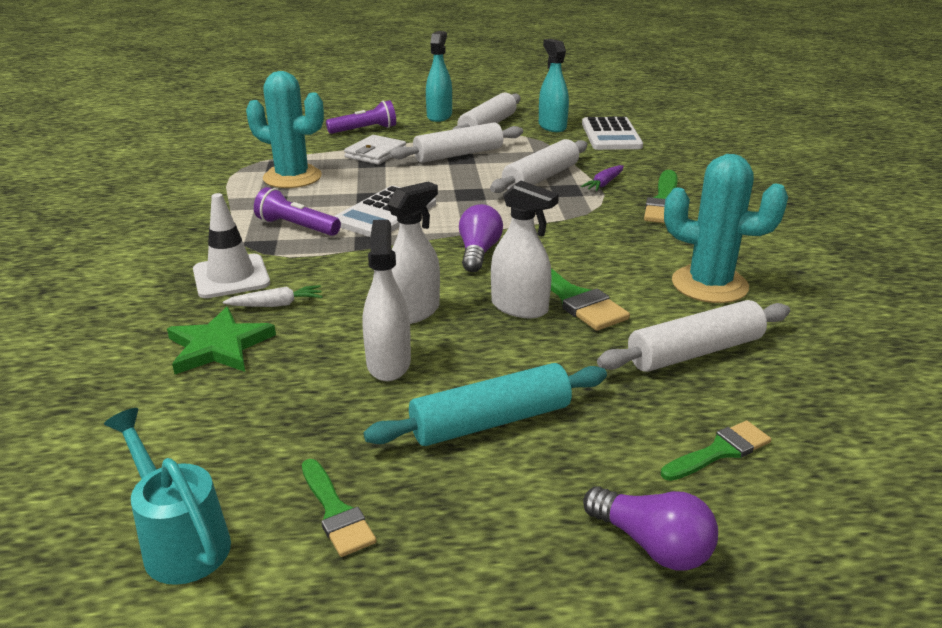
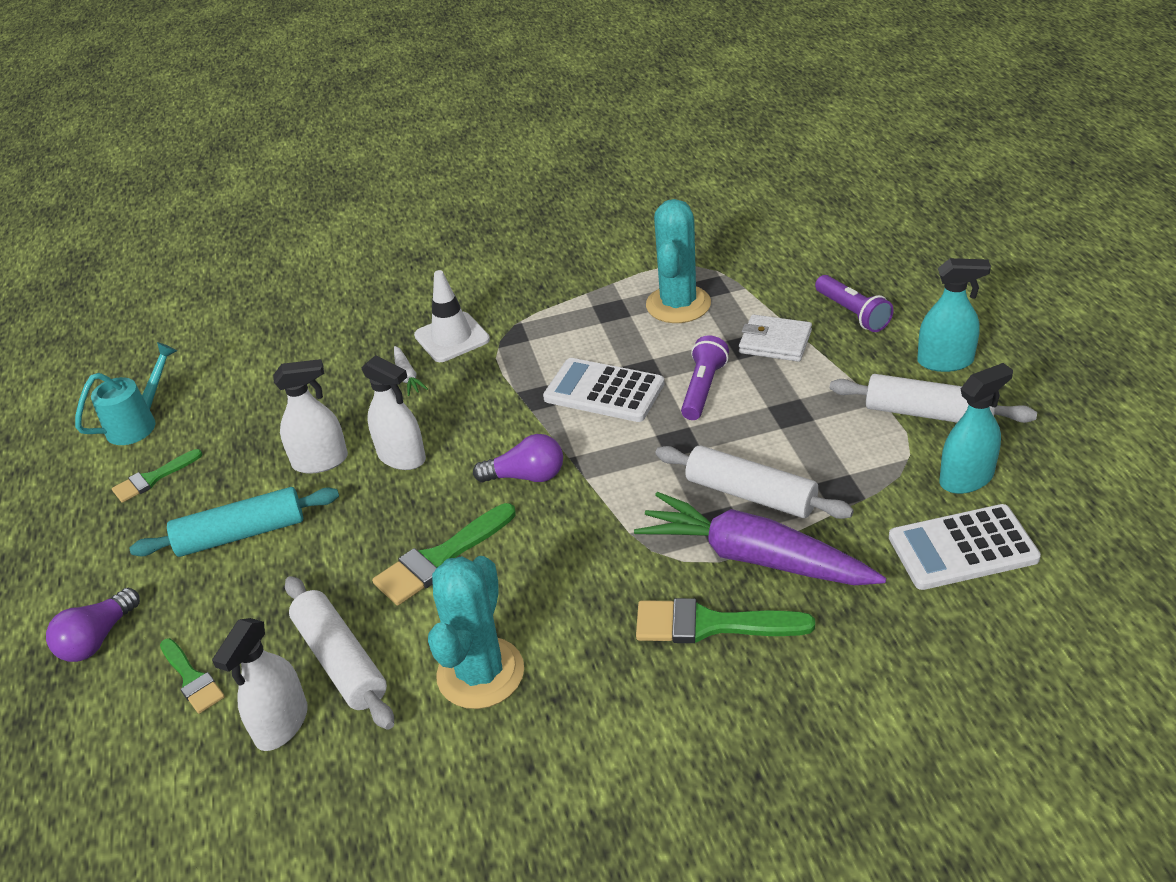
camera: 85 degrees right, 10 degrees up
green star [167,307,276,374] -> none
purple flashlight [254,187,341,236] -> purple flashlight moved to [681,335,729,420]
turquoise rolling pin [364,363,607,446] -> turquoise rolling pin turned 75 degrees counterclockwise [130,487,339,557]
white rolling pin [390,122,523,163] -> none
white spray bottle [491,181,559,318] -> white spray bottle moved to [212,618,308,751]
purple carrot [580,165,624,191] -> purple carrot [634,492,886,585], size x2.44

